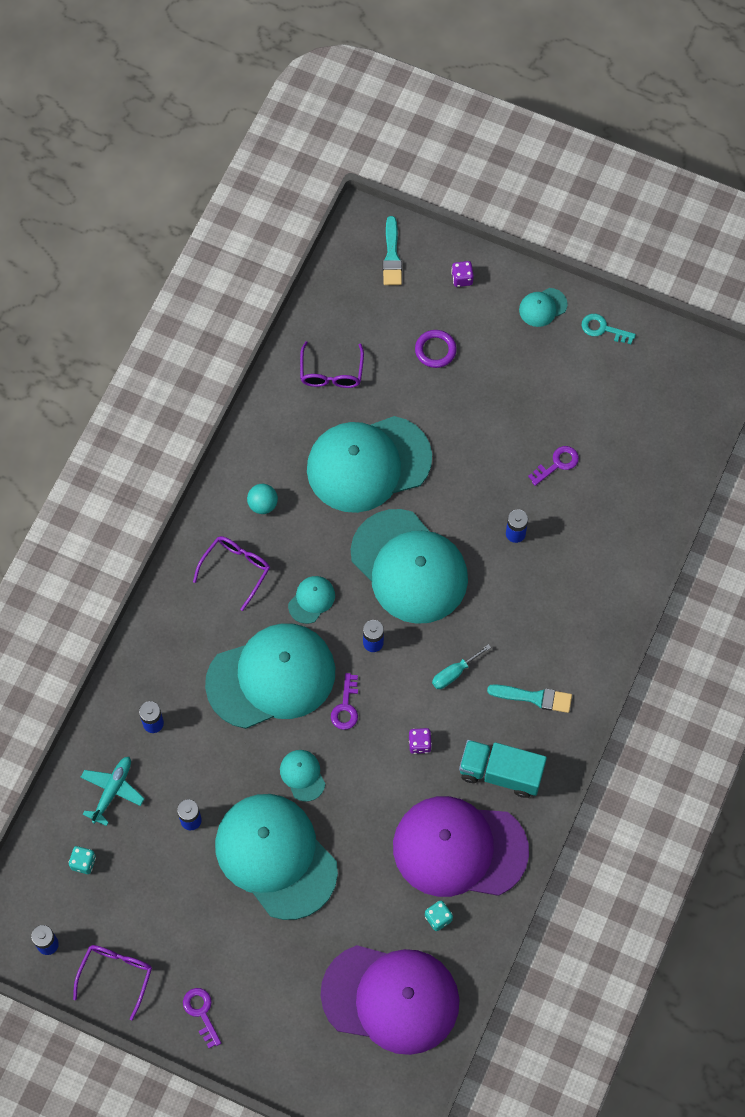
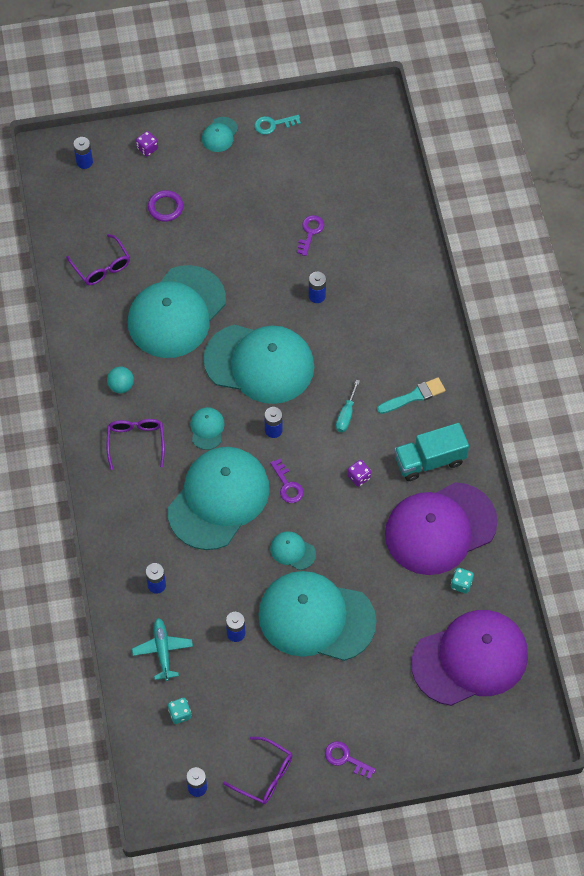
camera: 35 degrees left, 5 degrees down
purple glasses [73,945,152,1021] -> purple glasses turned 135 degrees clockwise [223,737,293,804]
turquoise brush [383,216,402,285] -> blue battery [73,137,93,169]

